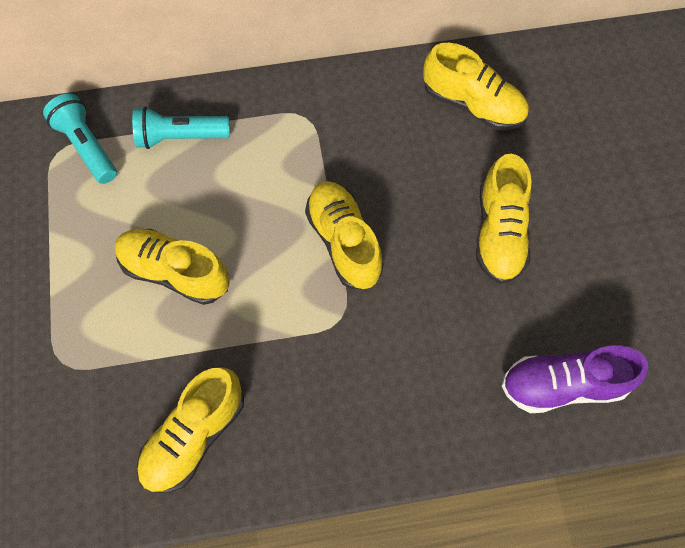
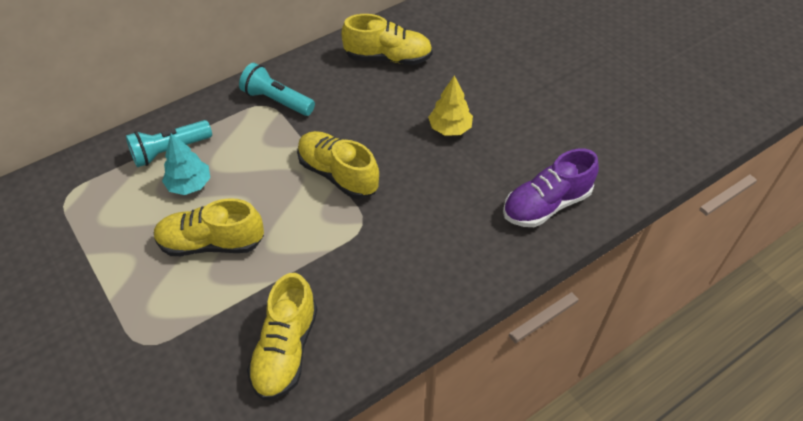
camera: 25 degrees left, 15 degrees down
turquoise flashlight [43,94,117,184] -> turquoise flashlight moved to [239,63,315,116]
yellow shoe [476,154,532,284] -> yellow tree [428,76,473,136]
none -> turquoise tree [162,134,210,195]

